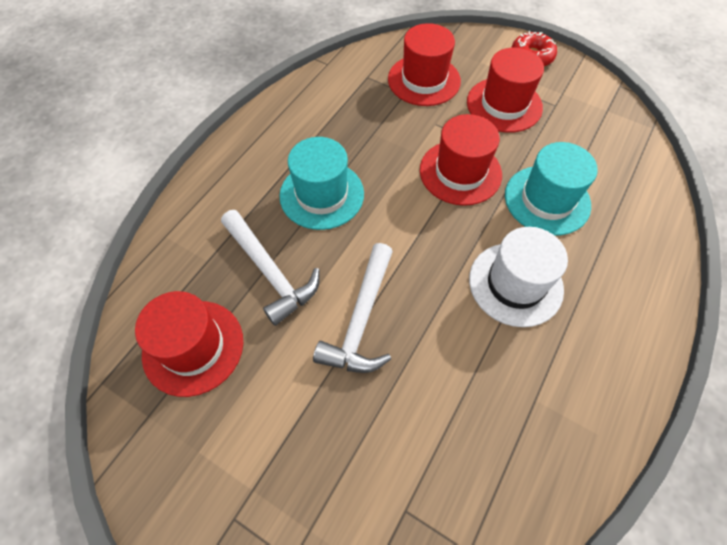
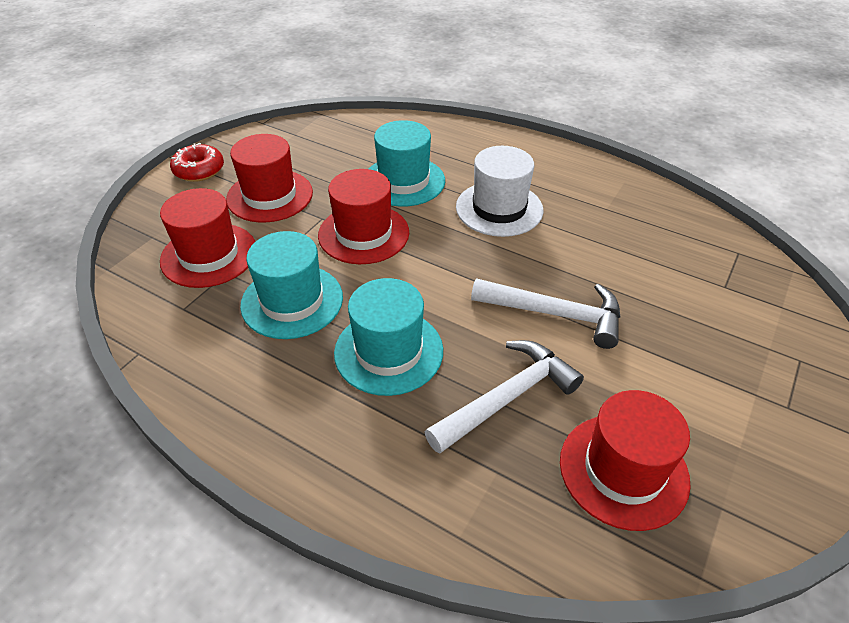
camera: 90 degrees left, 15 degrees down
none -> turquoise hat [240,231,343,339]

